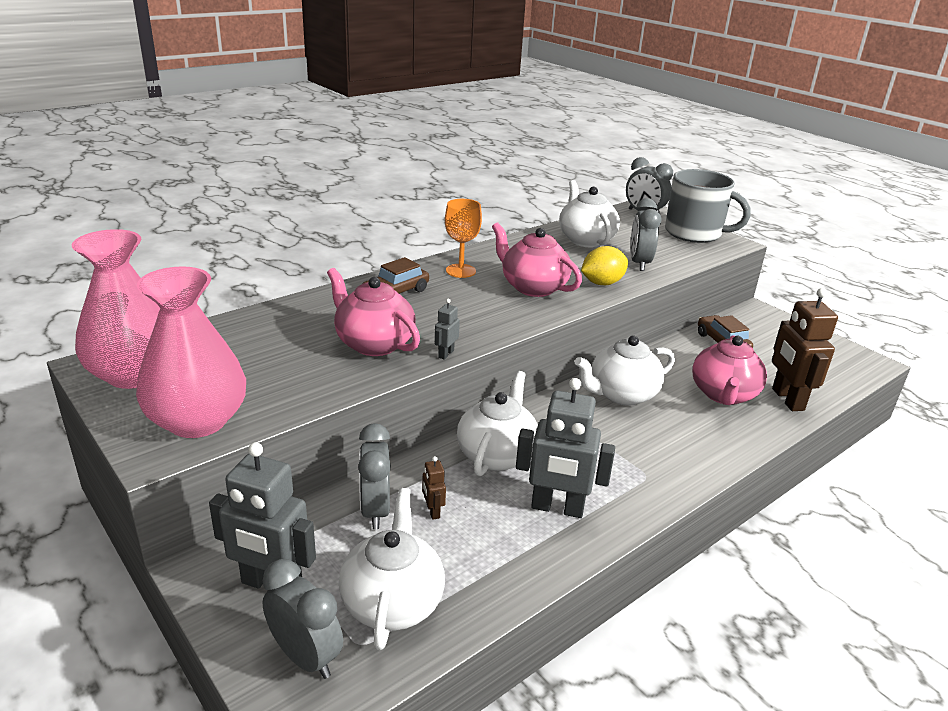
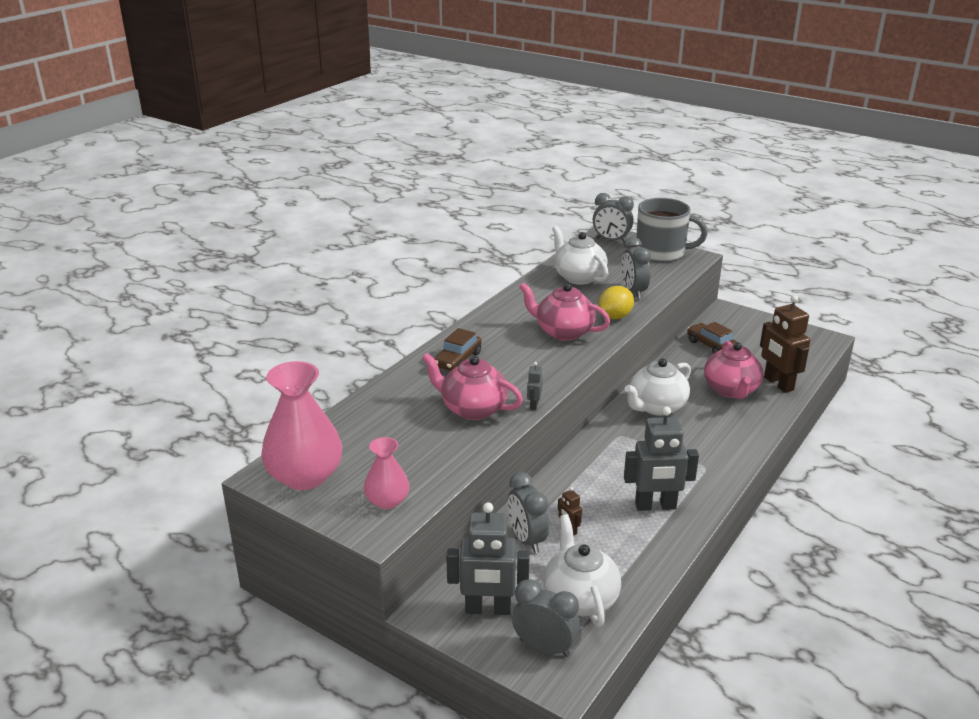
camera: 15 degrees left, 0 degrees up
pink vase [136,266,246,438] -> pink vase [364,437,409,509], size x0.55
orange goblet [445,199,482,278] -> none
white teapot [457,371,538,476] -> none

